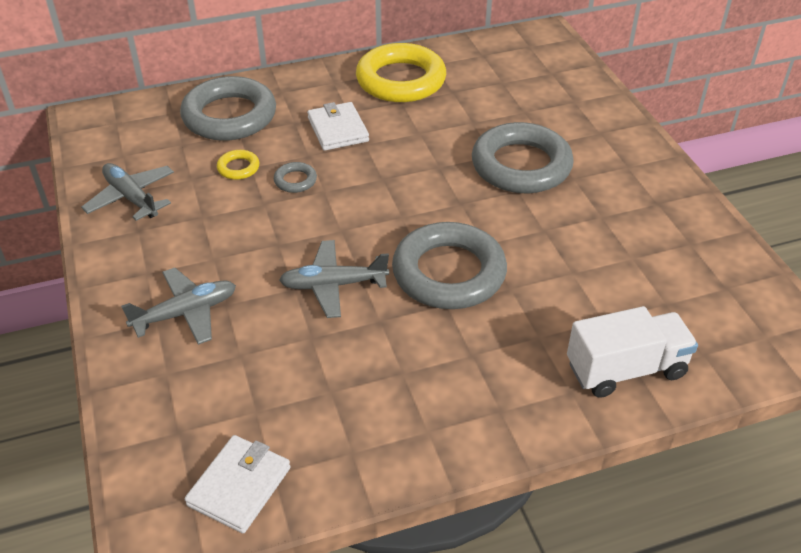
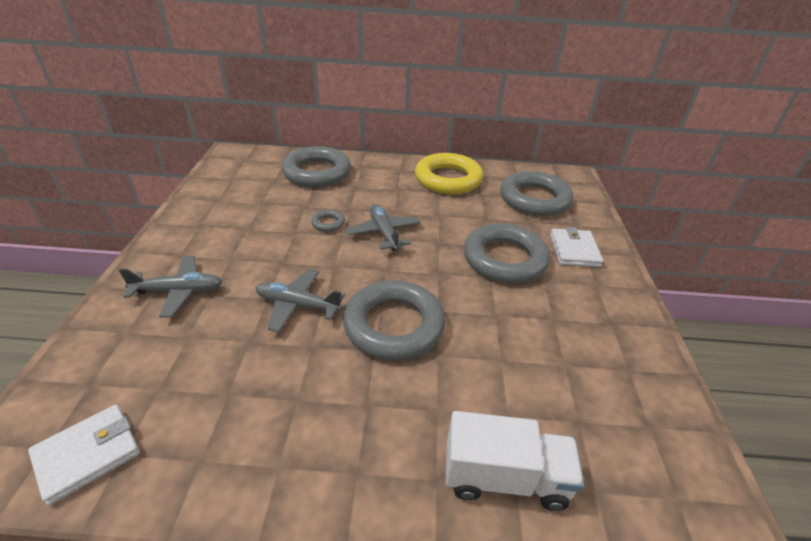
camera: 20 degrees right, 5 degrees down
grey plane [81,163,174,221] -> grey plane moved to [346,204,421,251]
yellow ring [217,150,259,180] -> none
white wallet [307,102,369,151] -> white wallet moved to [550,227,603,267]
none -> grey ring [500,171,573,216]

